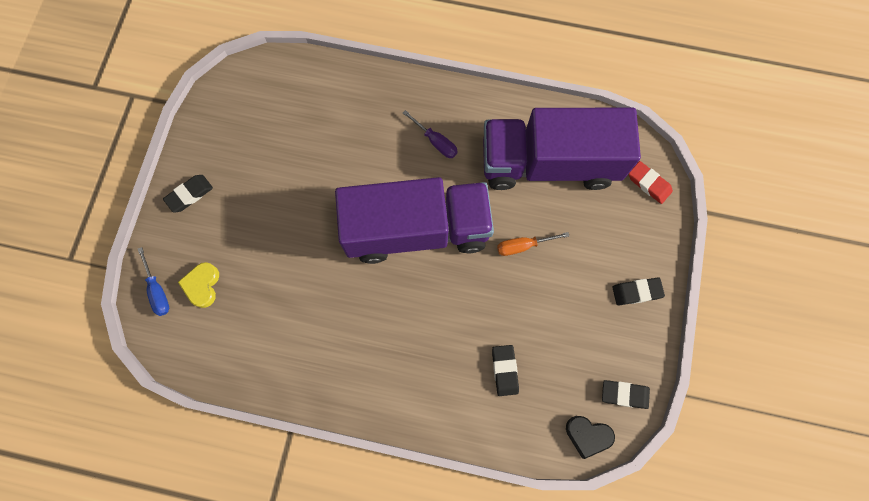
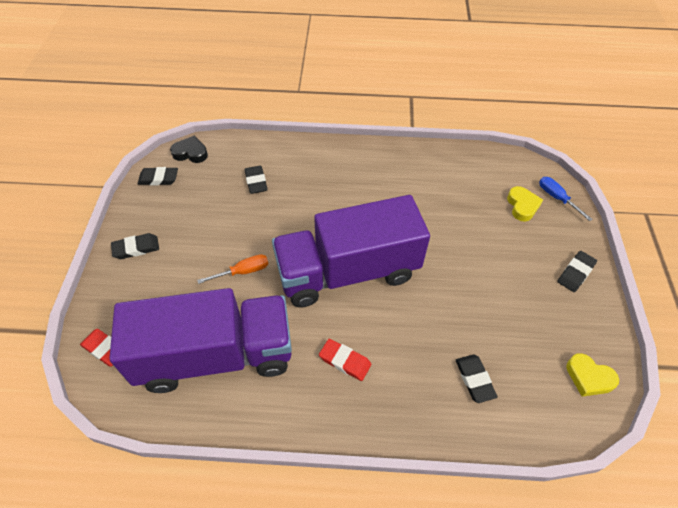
camera: 170 degrees right, 20 degrees down
purple screwdriver [403,110,458,158] -> red eraser [319,339,371,381]
none -> black eraser [456,354,497,403]
none -> yellow heart [566,353,619,397]

